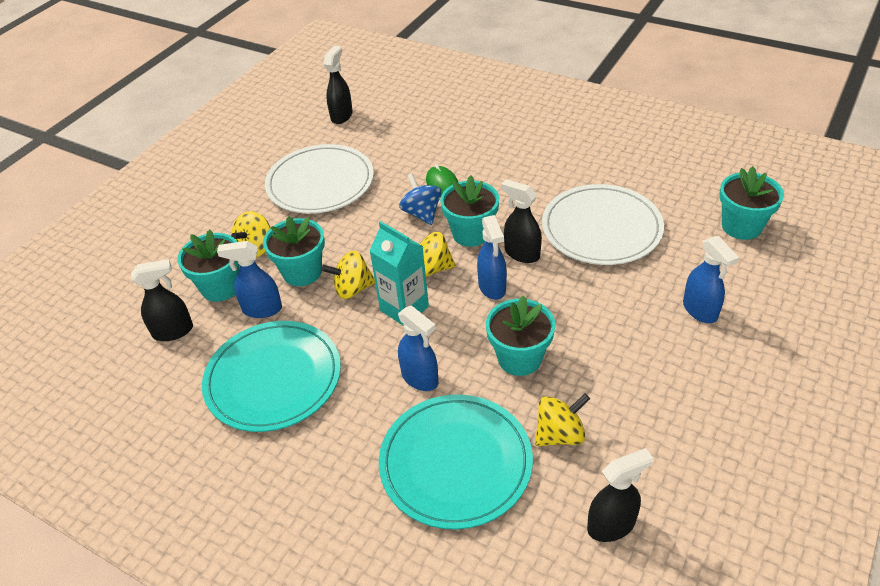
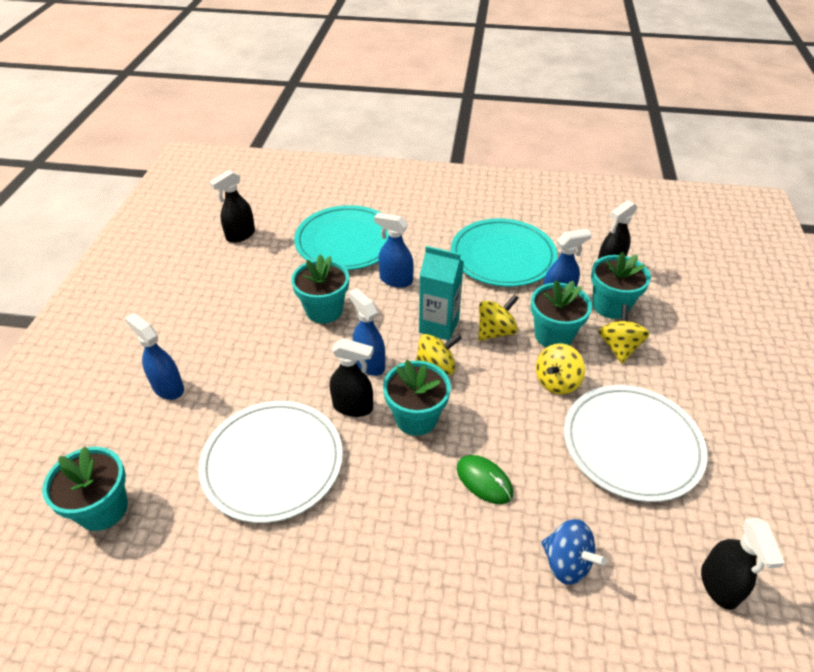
camera: 155 degrees right, 0 degrees up
blue spinning top [399,173,442,225] -> blue spinning top moved to [541,519,607,585]
yellow spinning top [535,394,590,446] -> yellow spinning top moved to [536,343,585,394]

